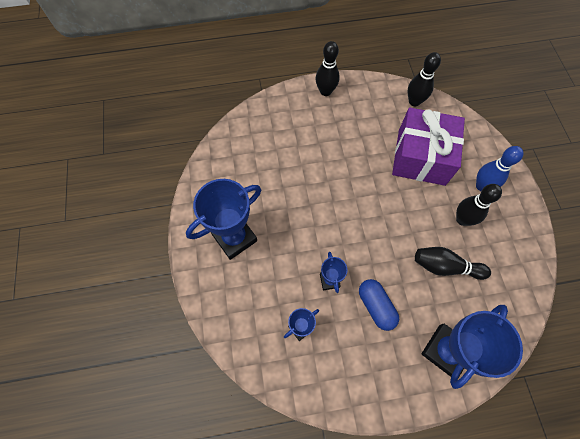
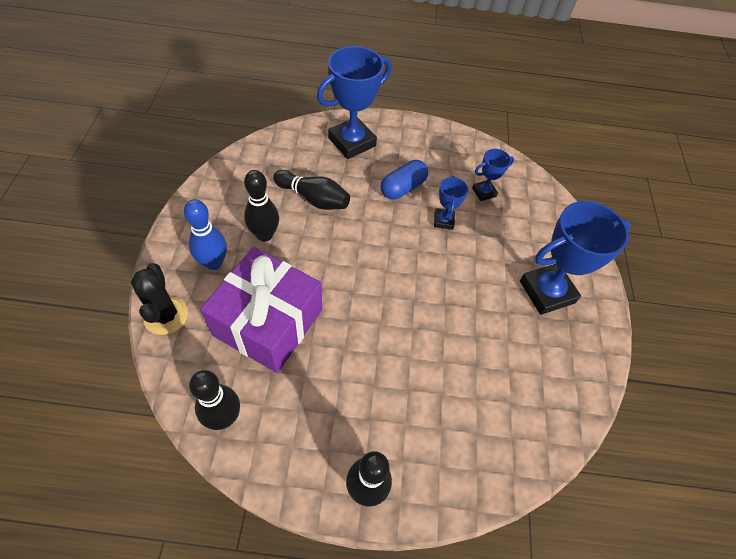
camera: 170 degrees left, 10 degrees down
blue capsule [359,279,399,331] -> blue capsule turned 60 degrees clockwise [381,160,428,199]
none -> black cactus [131,263,188,335]

